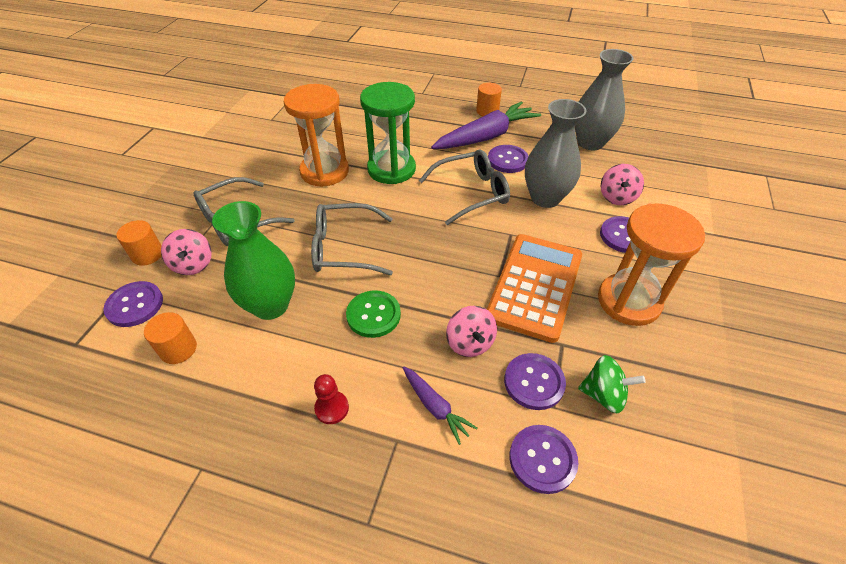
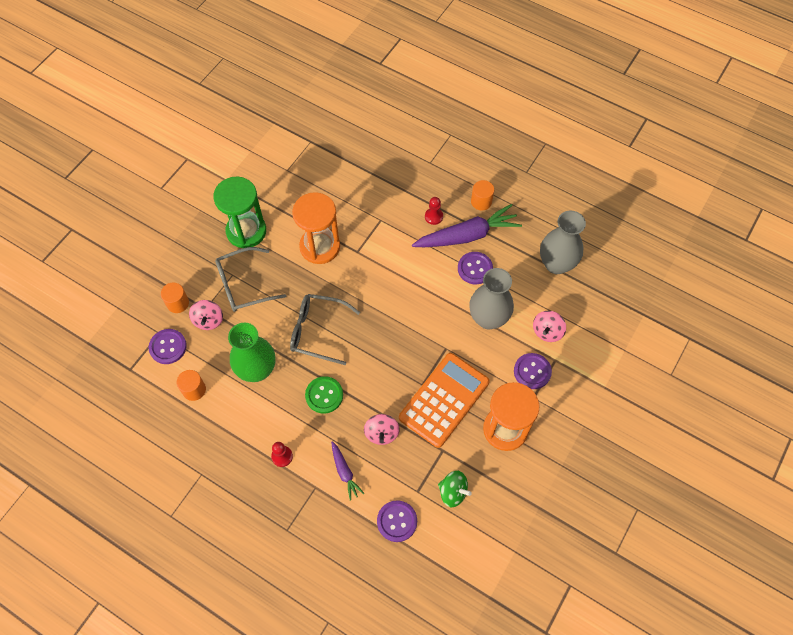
camera: 15 degrees right, 15 degrees up
green hourglass [360,82,416,184] -> green hourglass moved to [213,177,266,248]
grey glasses [419,149,510,225] -> none
purple button [504,353,566,410] -> none
none -> red pawn [425,197,443,225]

